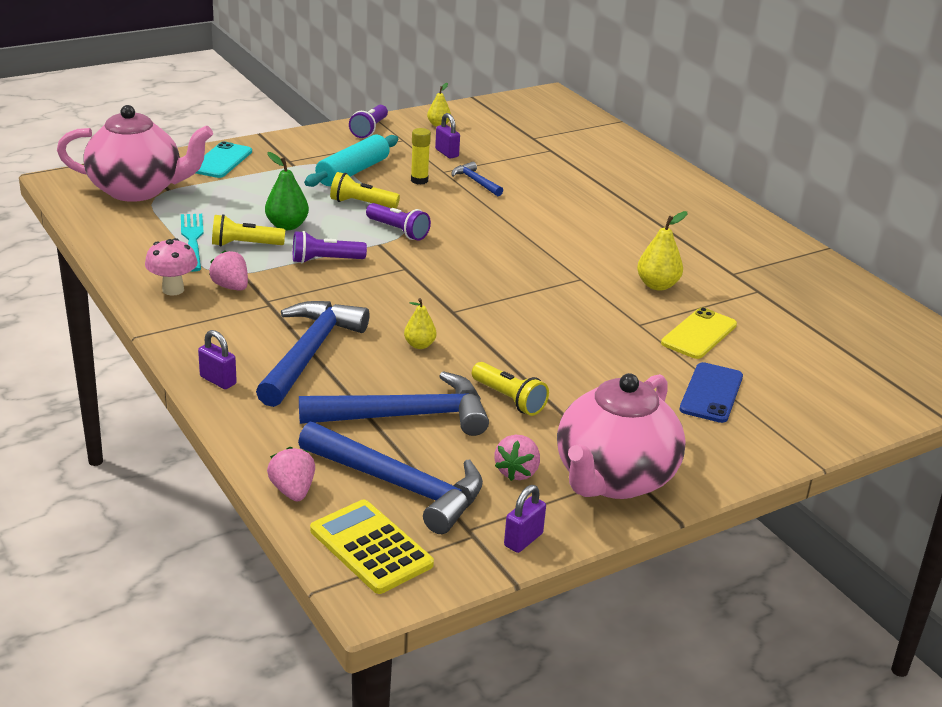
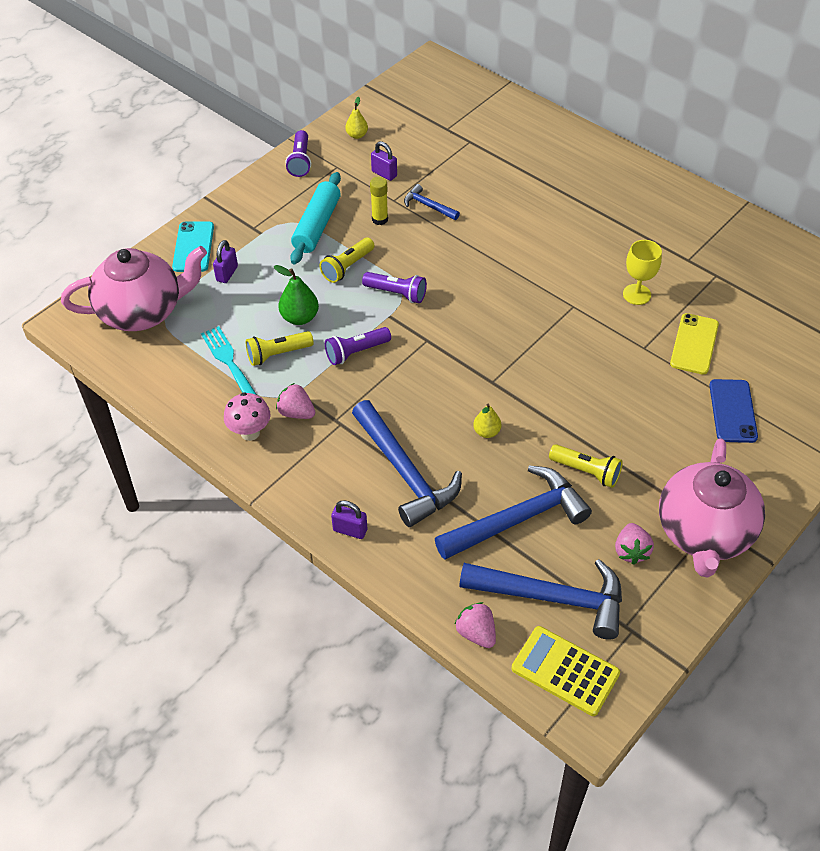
camera: 15 degrees left, 20 degrees up
blue hammer [256,301,369,407] -> blue hammer turned 150 degrees clockwise [352,400,462,527]
yellow flashlight [330,172,400,208] -> yellow flashlight turned 45 degrees counterclockwise [319,238,375,283]
purple padlock [504,485,546,553] -> purple padlock moved to [213,240,238,283]
yellow pear [637,211,687,290] -> yellow goblet [623,240,662,305]

